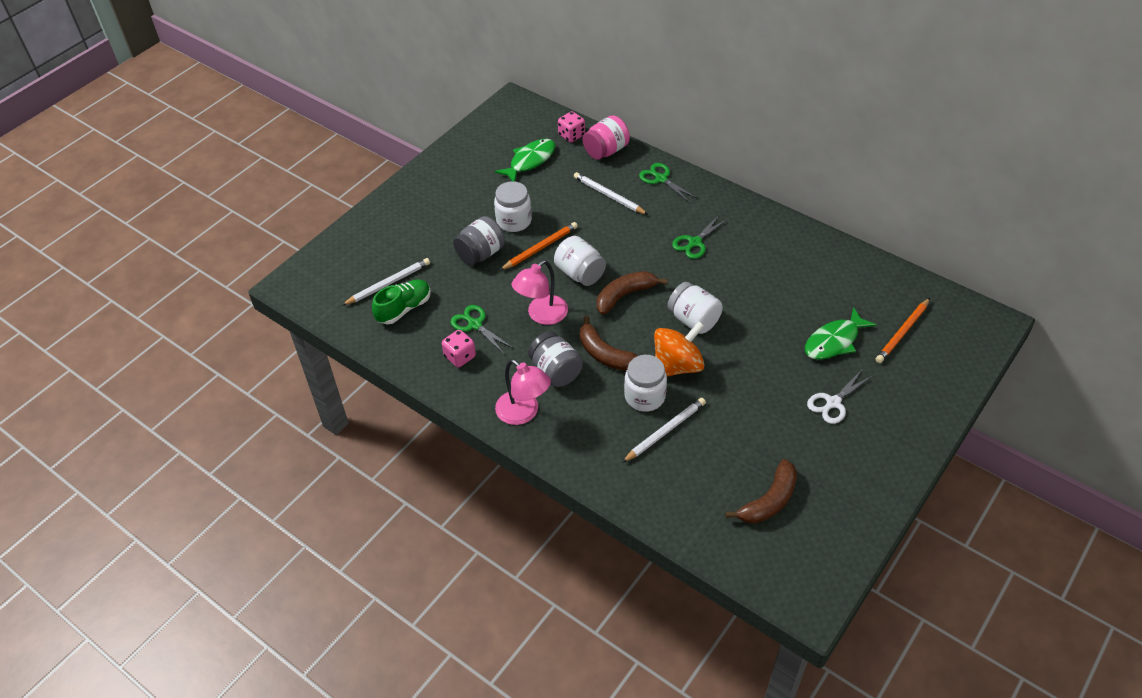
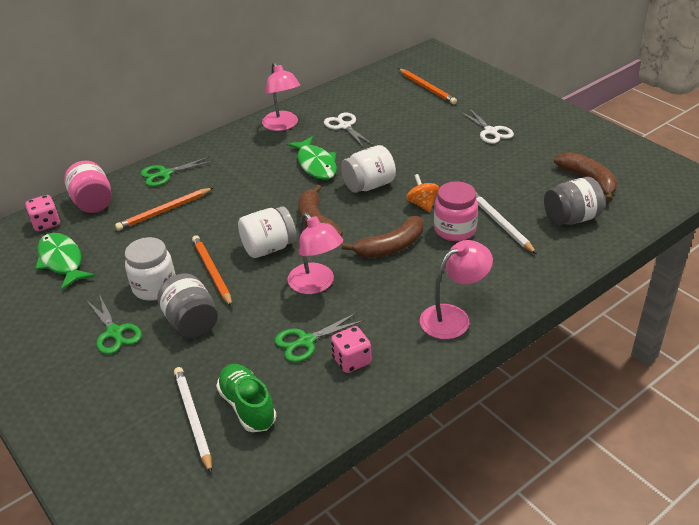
camera: 75 degrees left, 10 degrees down
grey jar [528,331,583,387] -> grey jar moved to [544,177,605,226]
white pencil [574,172,648,215] -> orange pencil [115,188,213,231]
white jar [624,355,667,412] -> pink jar [434,181,478,241]
orange spinning top [654,321,705,377] -> orange spinning top [406,174,439,212], size x0.56
green scissors [672,215,728,259] -> green scissors moved to [86,294,142,354]
green fish [805,307,877,360] -> green fish moved to [286,136,337,180]
none -> pink lamp [262,62,300,131]
none -> white scissors [324,112,373,148]

